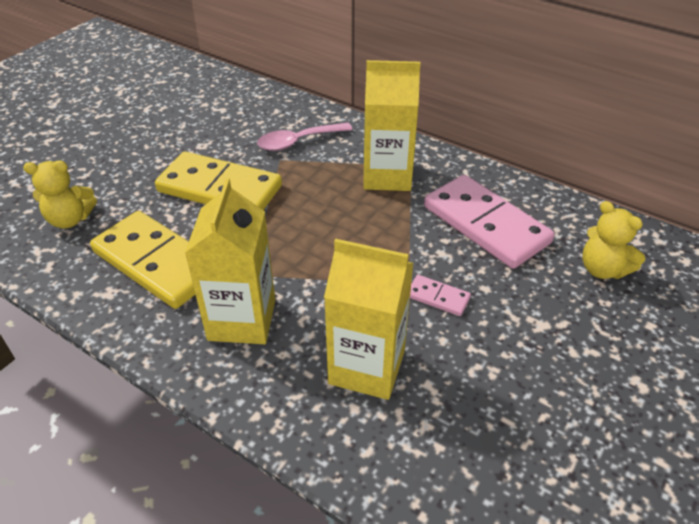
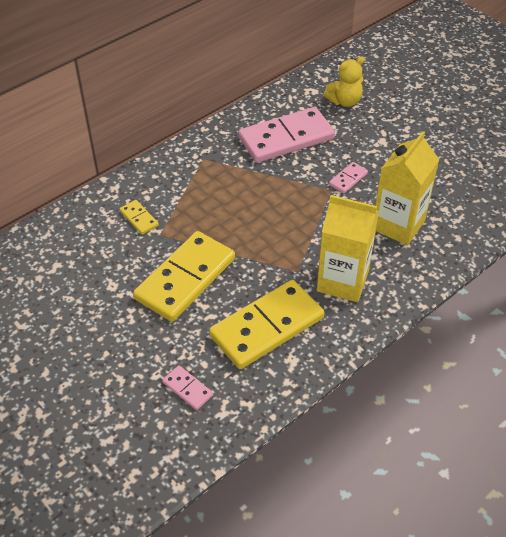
camera: 75 degrees left, 5 degrees up
yellow teddy bear [23,160,97,229] -> pink domino [162,366,213,410]
pink spoon [257,123,353,151] -> yellow domino [120,200,159,234]
yellow carton [363,60,421,191] -> none

